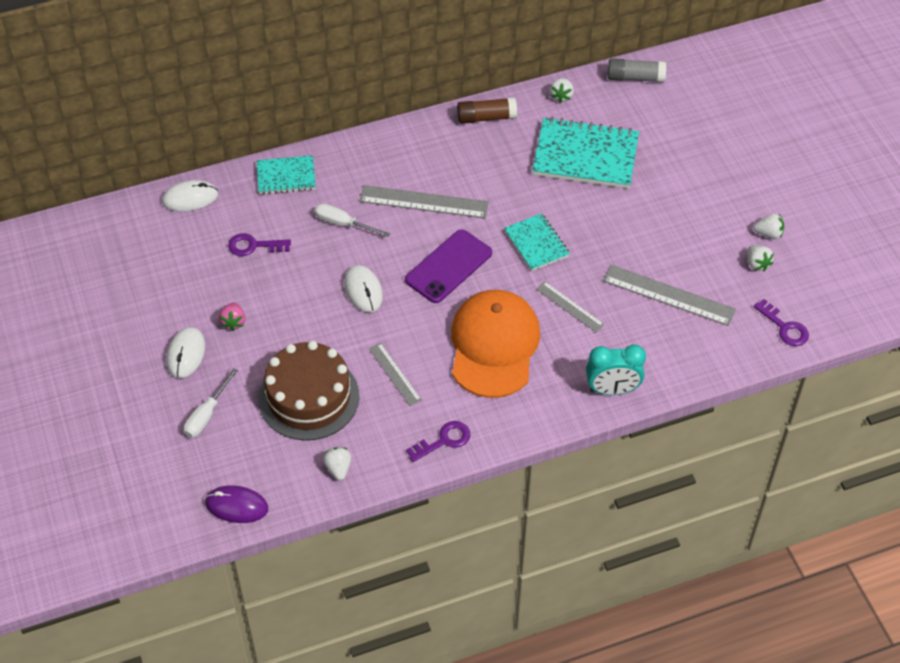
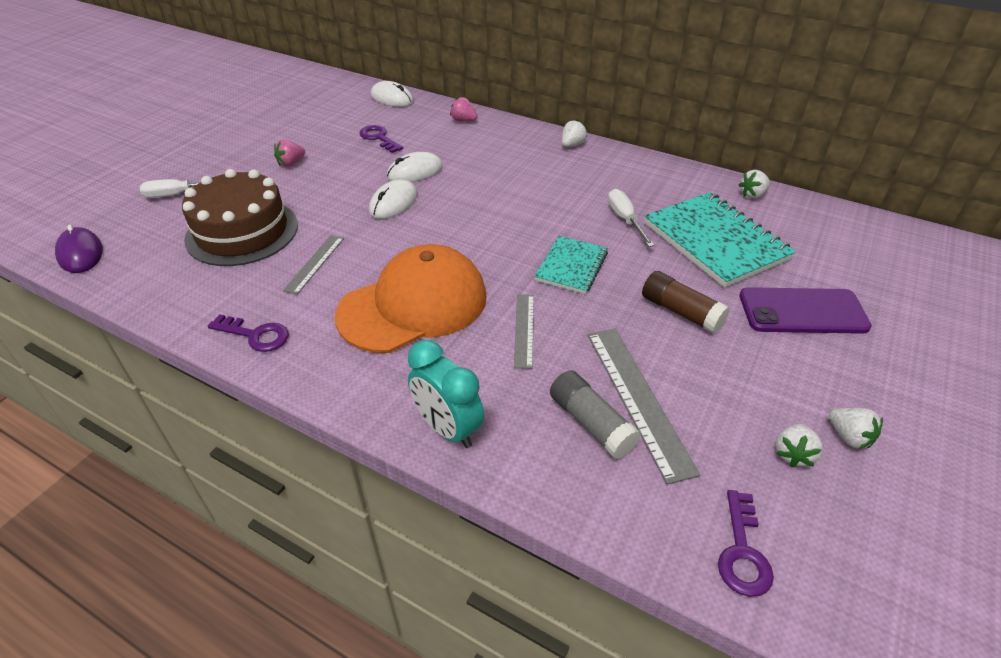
camera: 50 degrees right, 10 degrees down
white mouse [166,327,205,378] -> white mouse moved to [387,152,443,182]
turquoise notebook [257,155,316,195] -> pink strawberry [450,97,477,122]
white screwdriver [315,203,390,237] -> white screwdriver moved to [608,189,654,247]
white strawberry [323,447,351,480] -> white strawberry moved to [562,120,587,147]
grey ruler [359,185,489,218] -> none
purple phone [405,229,492,303] -> purple phone moved to [739,287,872,334]
brown glue stick [457,97,517,124] -> brown glue stick moved to [642,271,730,334]
grey glue stick [608,58,666,83] -> grey glue stick moved to [550,370,641,459]

